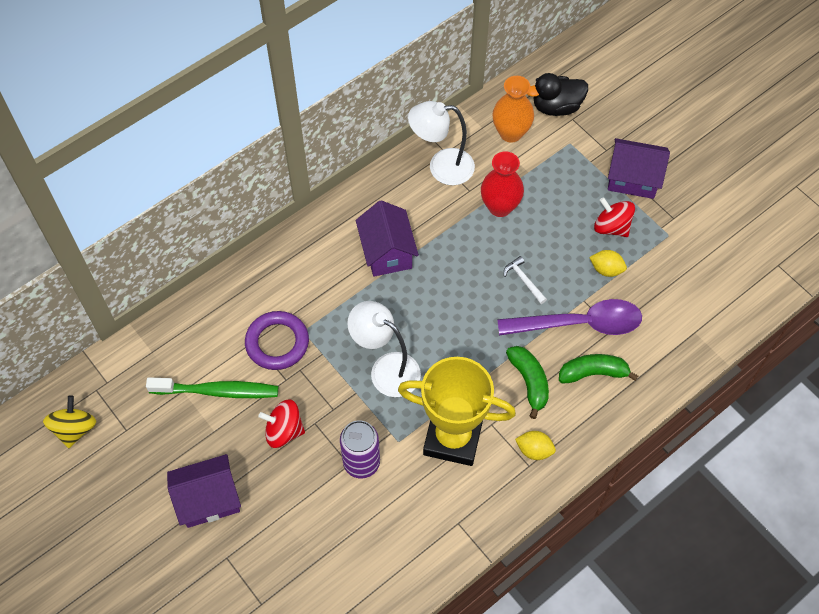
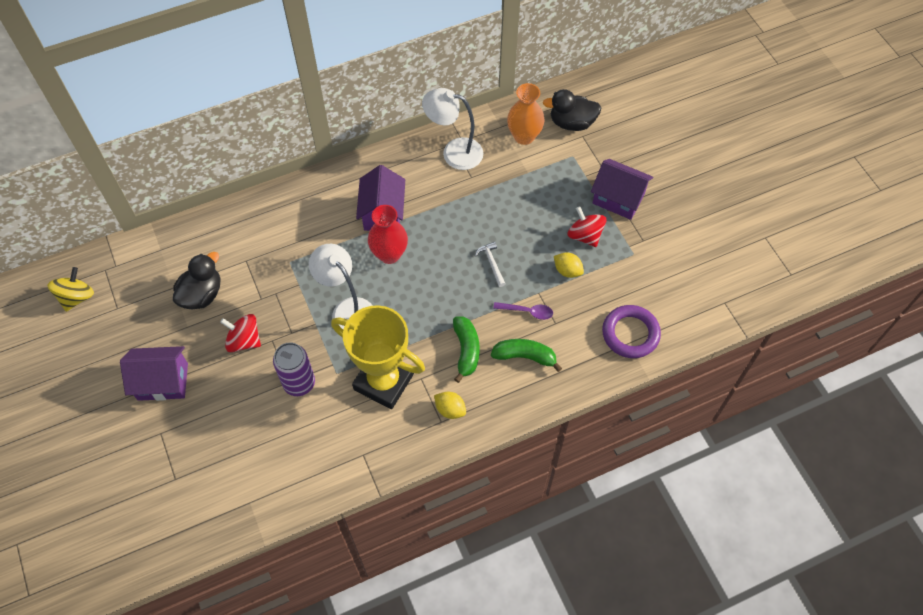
camera: 15 degrees right, 0 degrees up
green toothbrush [146,377,278,398] -> black duck [173,252,220,309]
purple ring [245,311,309,370] -> purple ring moved to [602,305,661,358]
red vase [481,151,524,217] -> red vase moved to [368,205,408,264]
purple spoon [497,299,642,336] -> purple spoon [493,302,553,320], size x0.46

